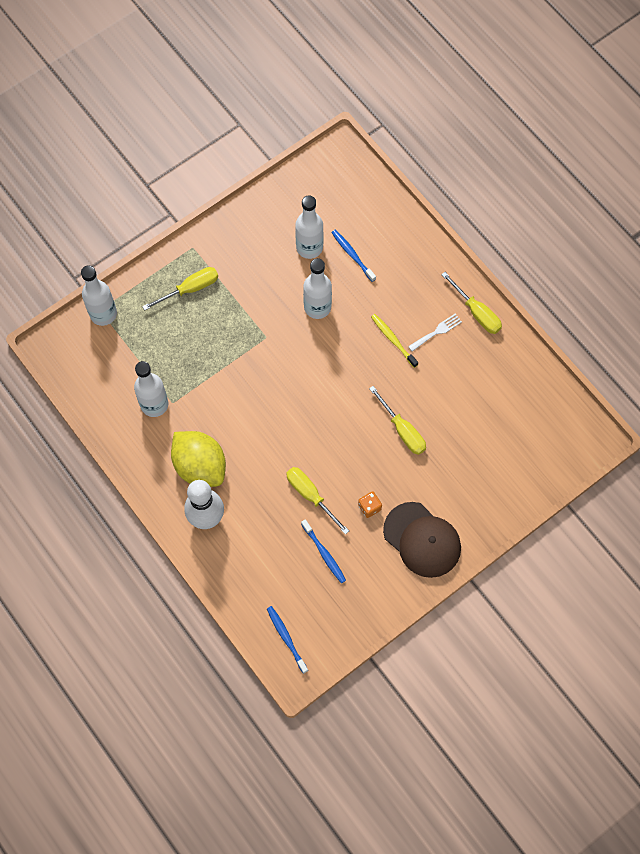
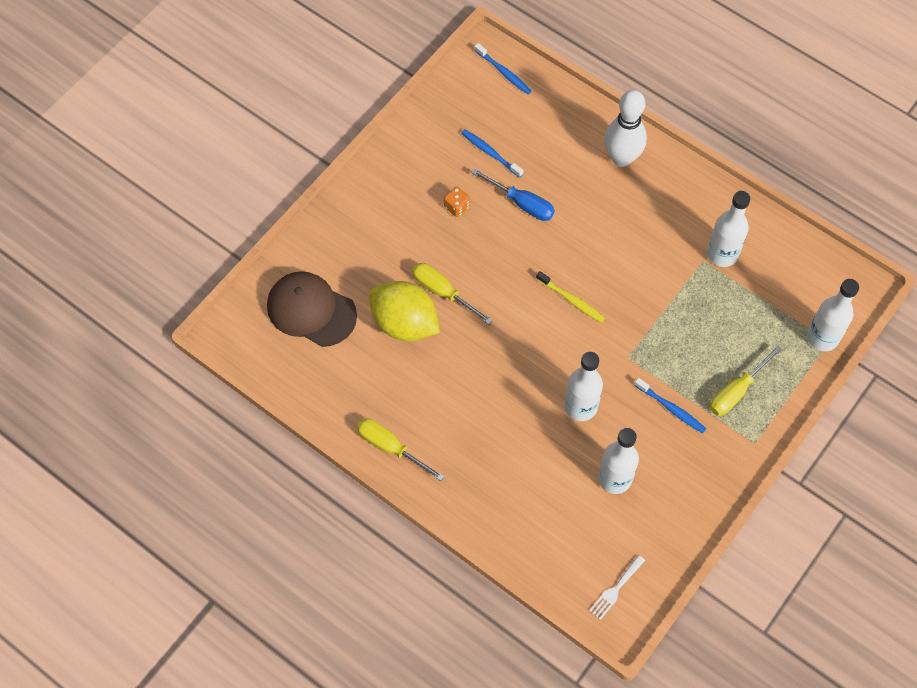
camera: 165 degrees right, 5 degrees down
yellow lemon [171,431,226,487] -> yellow lemon moved to [369,281,440,341]
yellow screwdriver [286,467,349,535] -> blue screwdriver [471,168,555,221]
blue toothbrush [331,230,376,282] -> blue toothbrush moved to [634,378,706,433]
yellow toothbrush [371,314,418,368] -> yellow toothbrush moved to [536,271,605,323]
brown cap [383,502,461,578] -> brown cap moved to [267,271,357,347]
white fork [408,314,462,352] -> white fork moved to [589,555,645,620]

